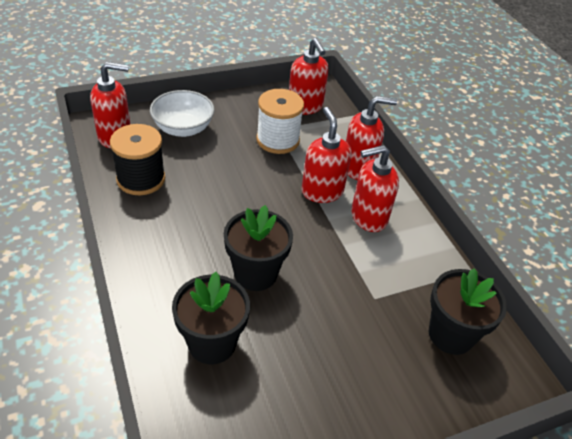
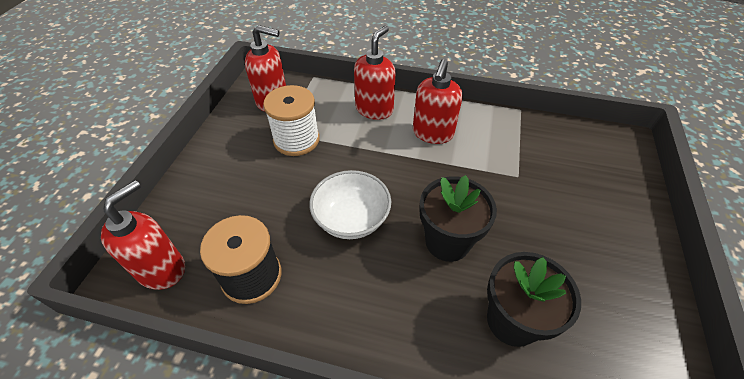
camera: 50 degrees left, 5 degrees up
white bowl [150,90,214,137] -> white bowl moved to [309,170,391,239]
red soap dispenser [301,107,351,203] -> none
black flower pot [429,268,507,355] -> none

